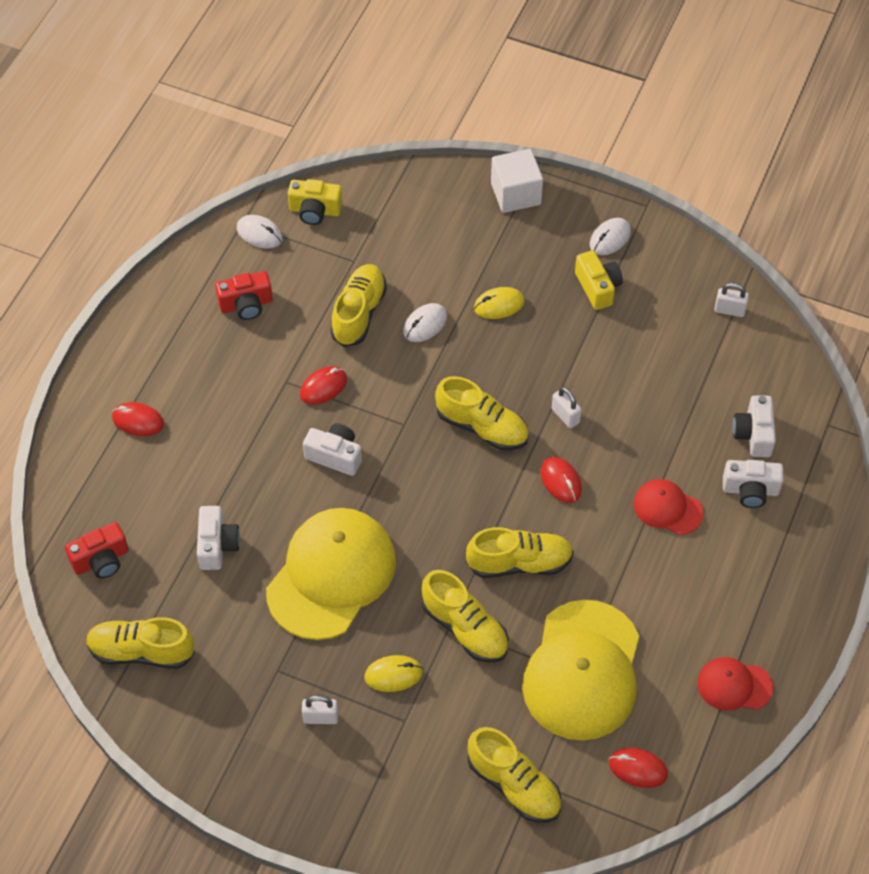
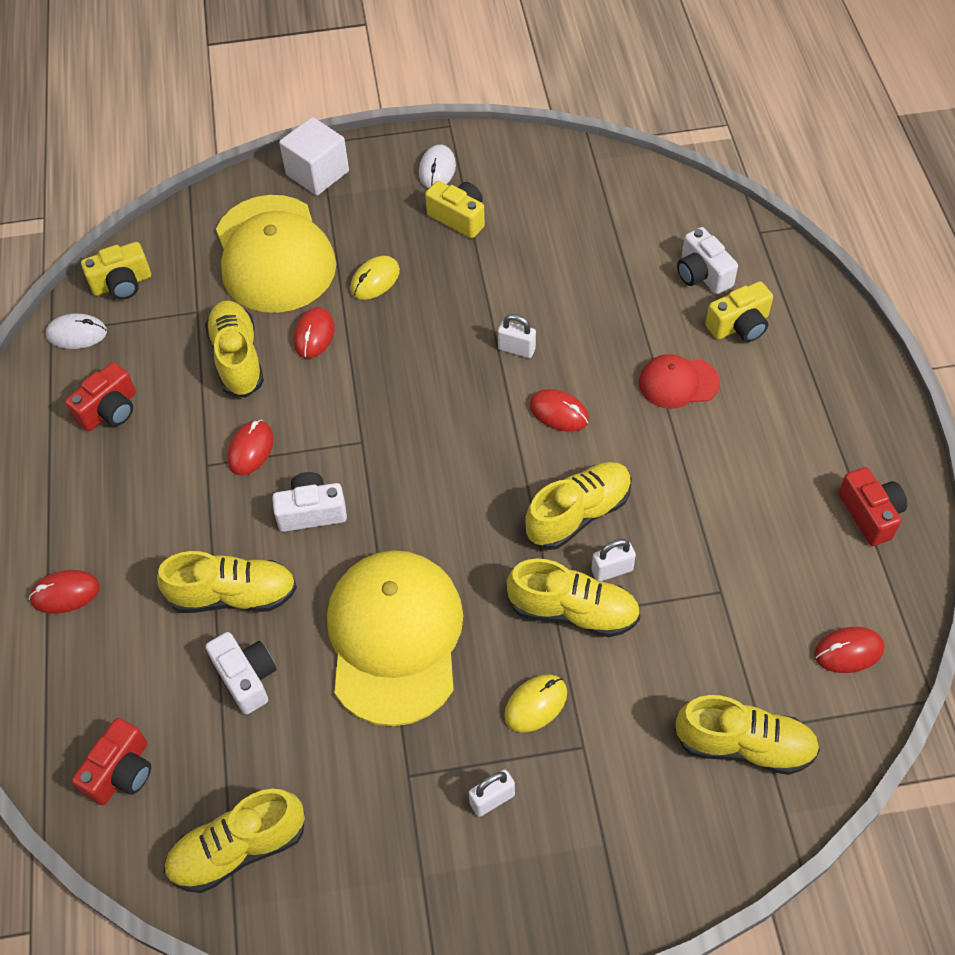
camera: 30 degrees left, 0 degrees up
white mouse [403,303,447,342] -> red mouse [293,307,335,358]
yellow shoe [435,376,529,451] -> yellow shoe moved to [157,551,297,613]
yellow cap [522,600,639,741] -> yellow cap moved to [216,195,336,313]
red cap [697,657,773,711] -> red camera [838,467,907,546]
white padlock [714,283,749,317] -> white padlock moved to [591,539,636,581]
white camera [723,460,783,508] -> yellow camera [705,281,773,342]

